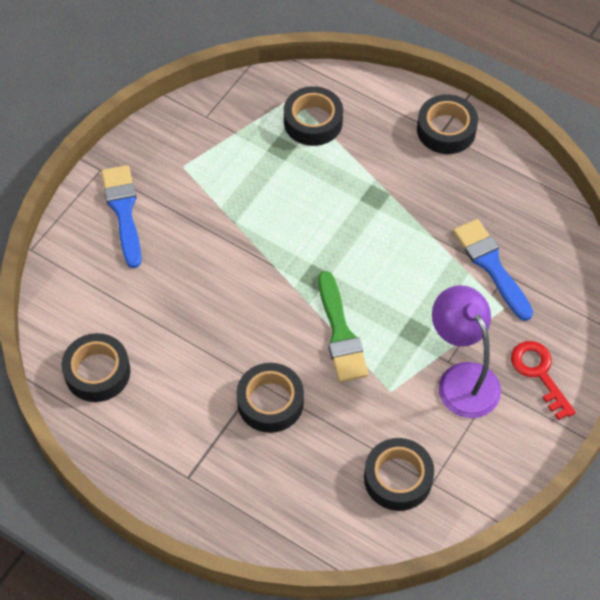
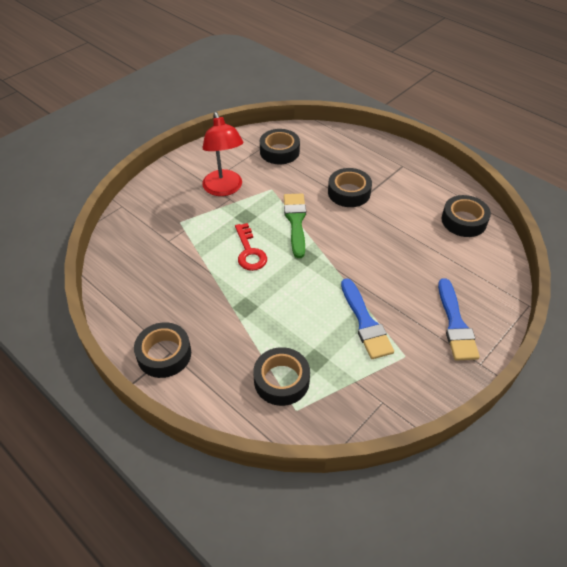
camera: 170 degrees left, 10 degrees down
purple lamp [432,285,501,418] -> red lamp [202,112,244,196]
blue brush [453,219,533,321] -> blue brush moved to [341,279,394,359]
red key [511,341,576,420] -> red key moved to [235,223,267,271]

